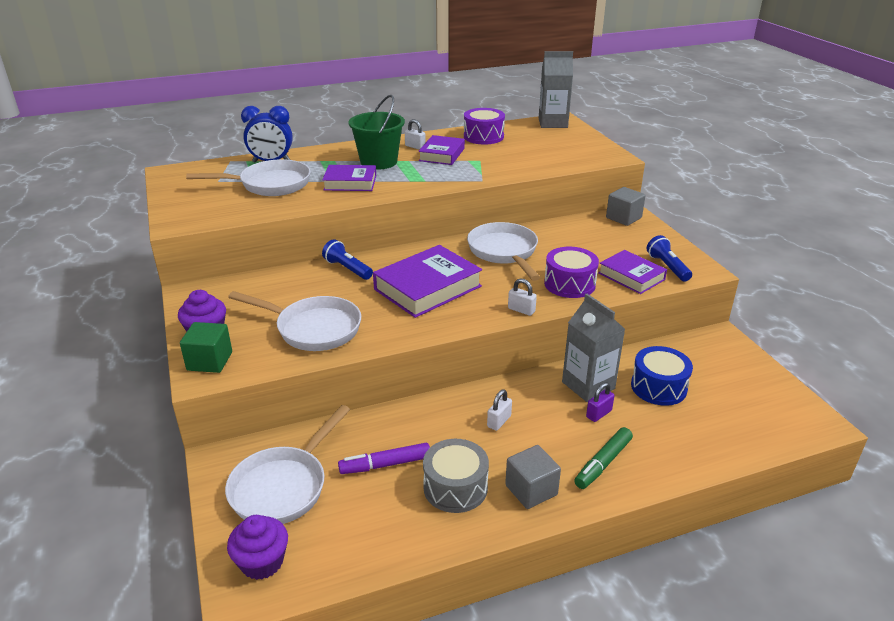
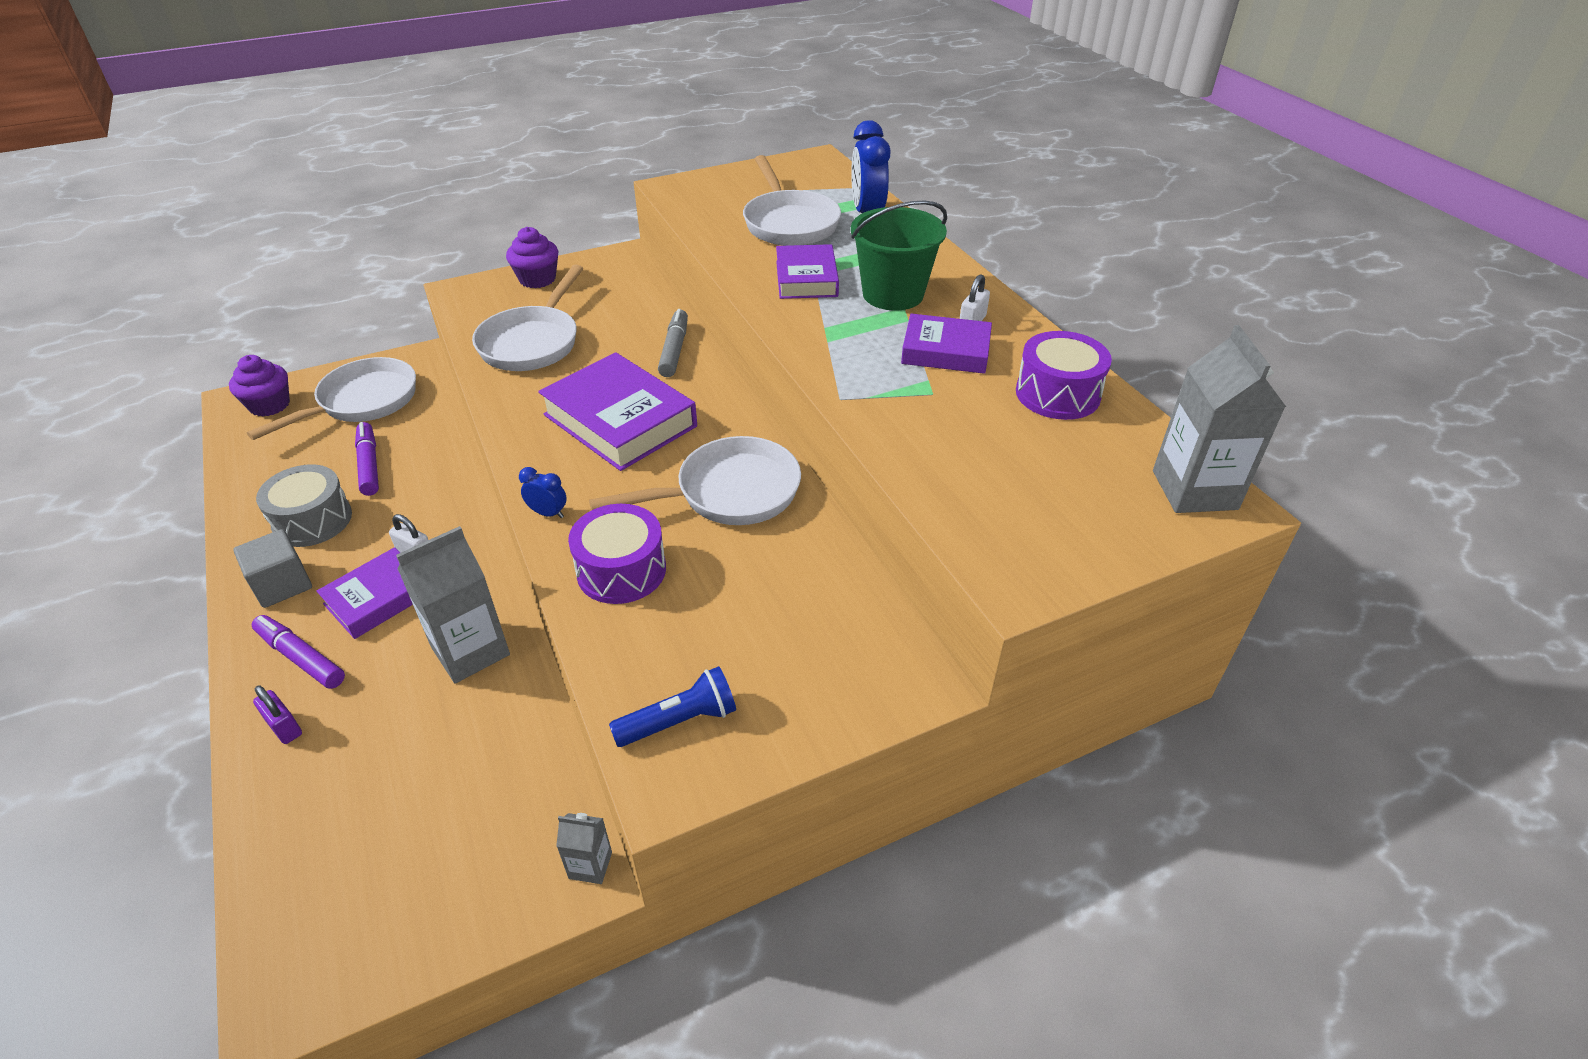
camera: 85 degrees right, 10 degrees up
green cube [180,322,232,373] -> none
white pan [225,405,350,524] -> white pan turned 105 degrees clockwise [247,357,416,440]
blue flashlight [322,239,373,280] -> grey marker [658,309,688,377]
white padlock [508,278,537,316] -> blue clock [519,467,567,518]
green marker [574,427,633,489] -> purple marker [252,615,345,689]
purple padlock [586,383,614,422] -> purple padlock moved to [253,685,302,744]
purple book [598,250,667,294] -> purple book moved to [316,547,413,639]
grey cube [606,187,646,226] -> none
blue drum [631,346,693,406] -> none
none -> grey carton [556,813,612,884]

